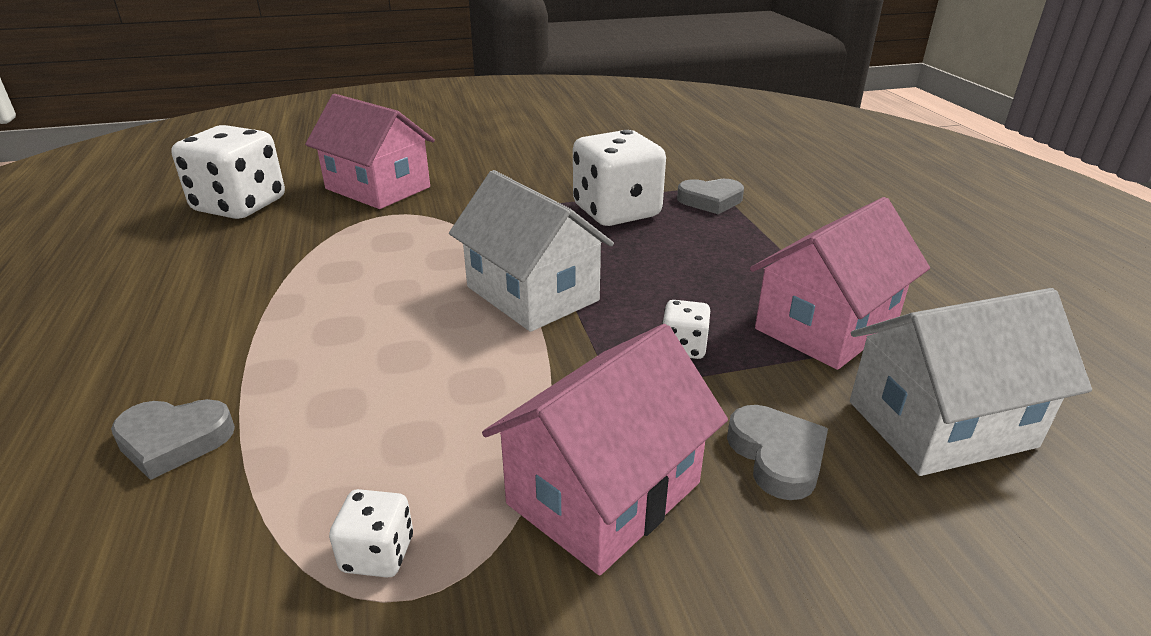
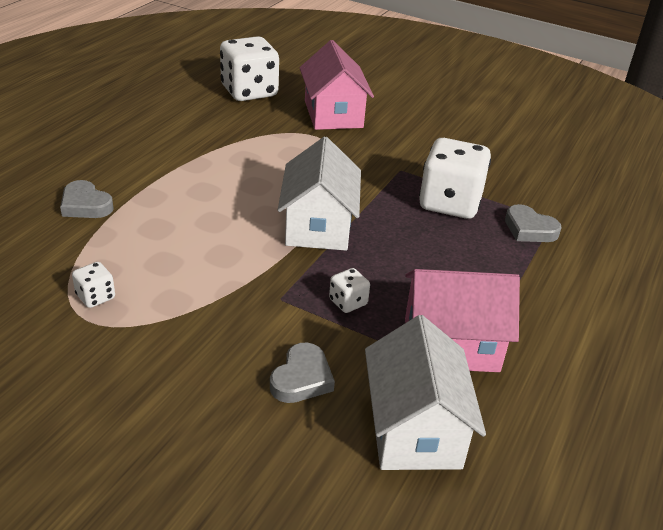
camera: 40 degrees right, 5 degrees up
pink house [482,324,728,575] -> none
white house [850,288,1092,476] -> white house turned 60 degrees clockwise [365,315,486,470]

